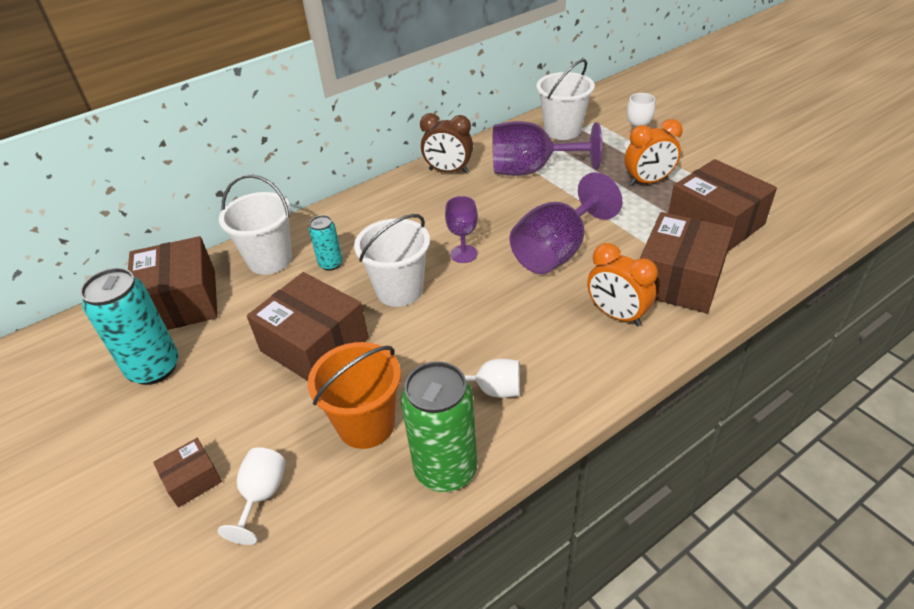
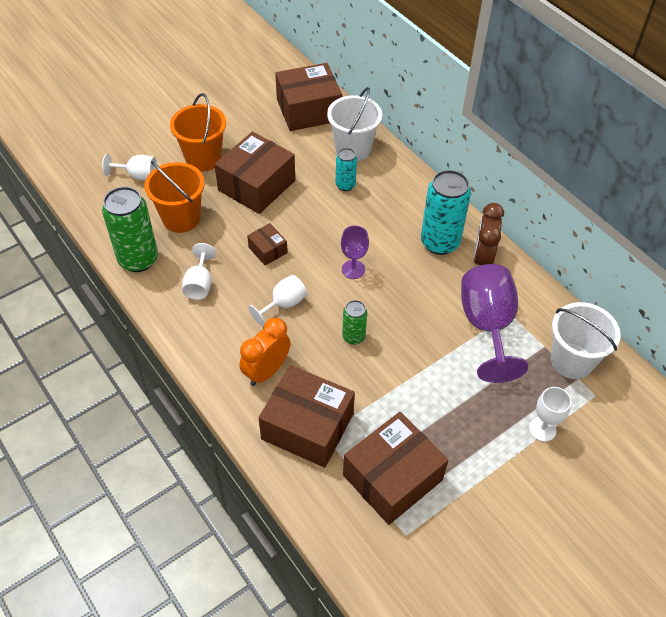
camera: 85 degrees right, 10 degrees up
turquoise can [80,268,179,385] -> turquoise can moved to [421,170,471,255]
brown box [153,438,222,507] -> brown box moved to [247,223,288,265]
white bucket [354,214,430,307] -> none
purple goblet [510,172,622,274] -> green can [342,300,367,345]
orange clock [625,119,683,186] -> none
none -> orange bucket [170,93,226,171]
none -> white goblet [248,275,307,326]

